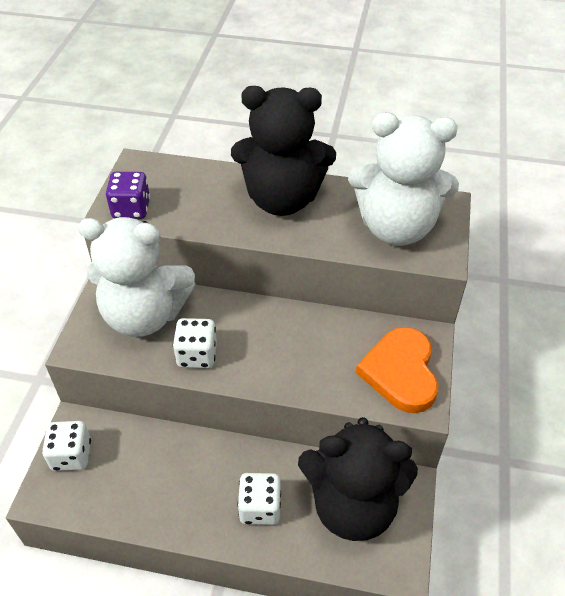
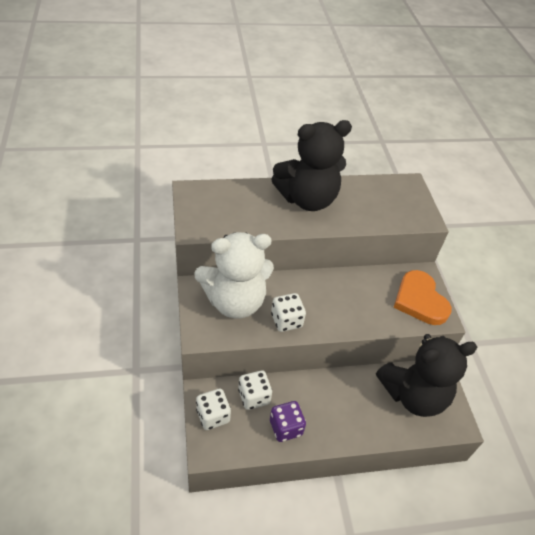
camera: 25 degrees left, 0 degrees up
purple dice [106,172,150,219] -> purple dice moved to [270,401,306,442]
white dice [238,473,281,525] -> white dice moved to [238,370,272,410]
white teddy bear [348,112,459,246] -> none

